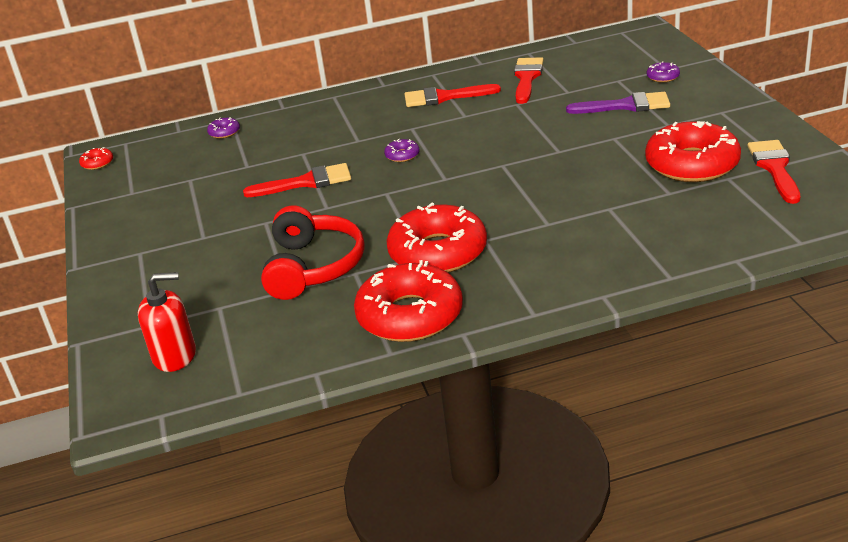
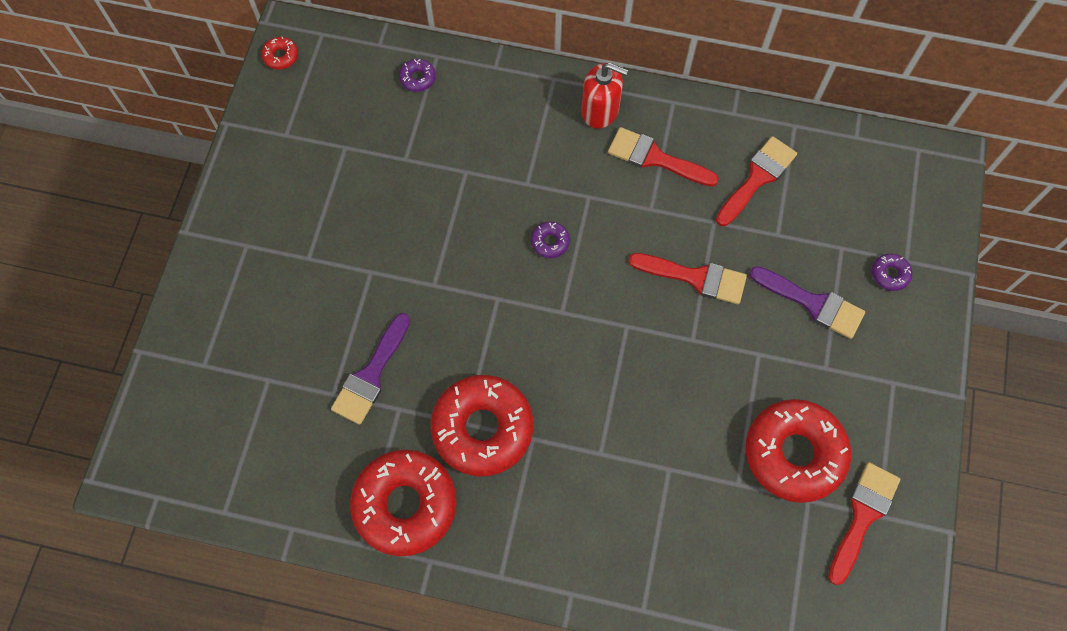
camera: 25 degrees right, 35 degrees up
red soap dispenser [138,272,196,372] -> red soap dispenser moved to [581,63,628,129]
red brush [243,163,351,197] -> red brush moved to [628,253,747,304]
red headphones [261,206,365,300] -> purple brush [331,313,410,425]

